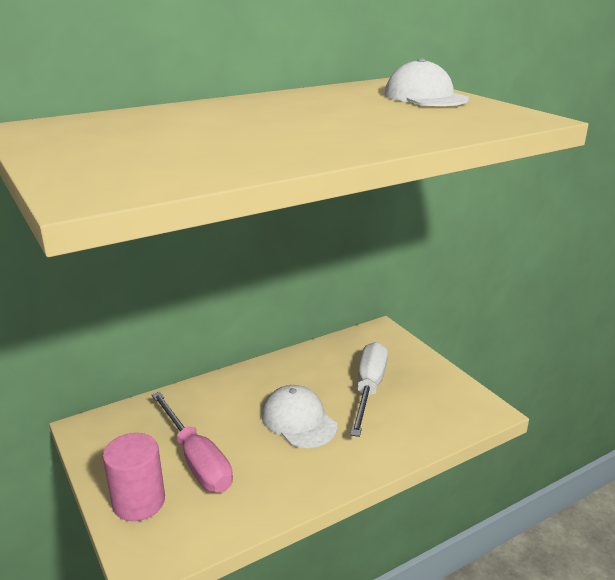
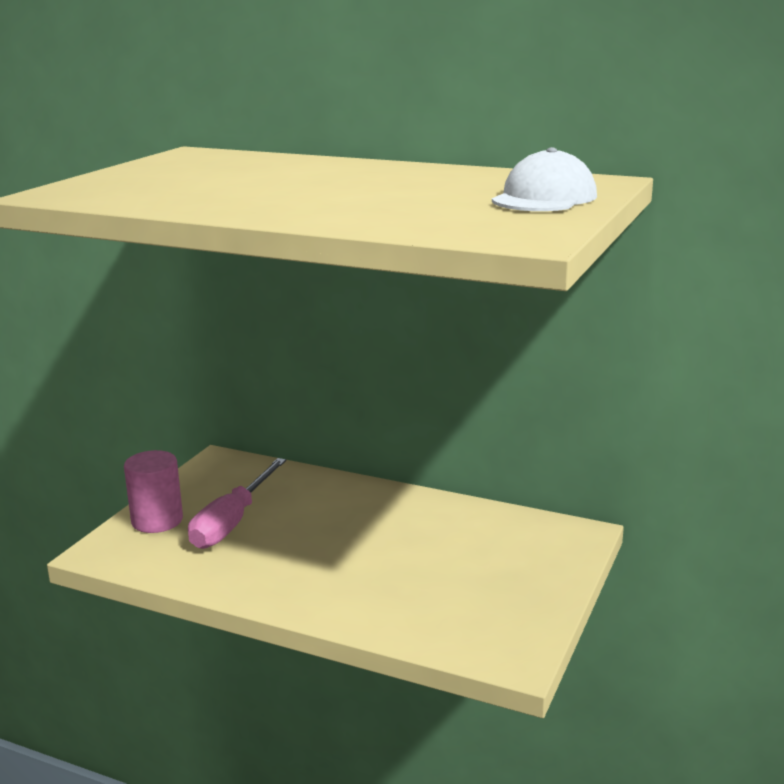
camera: 55 degrees right, 5 degrees down
white cap [262,385,337,448] -> none
white screwdriver [350,342,388,437] -> none

